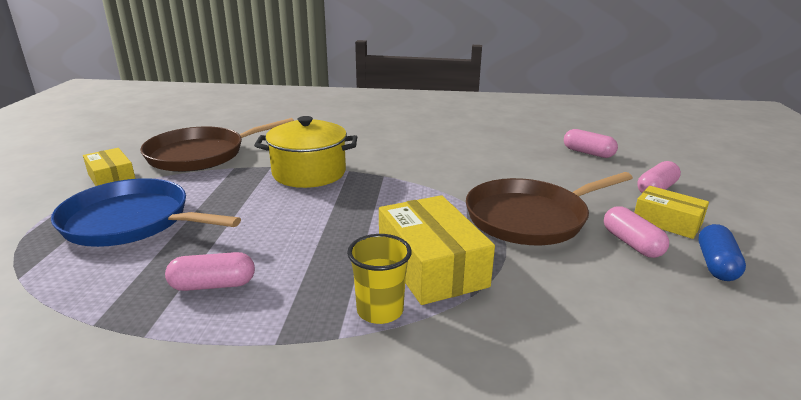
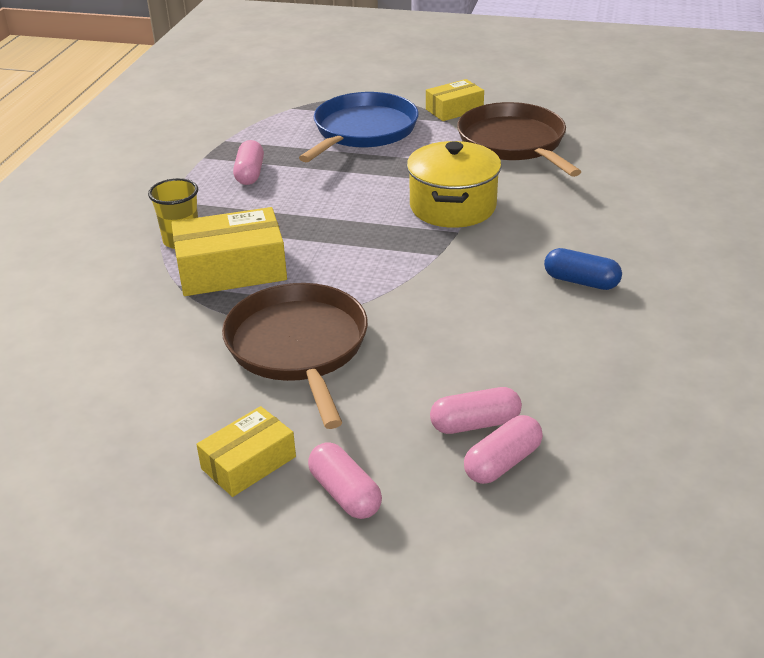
camera: 100 degrees right, 10 degrees up
pink capsule [604,206,669,258] -> pink capsule moved to [430,387,522,434]
blue capsule [698,224,746,281] -> blue capsule moved to [544,248,622,290]

